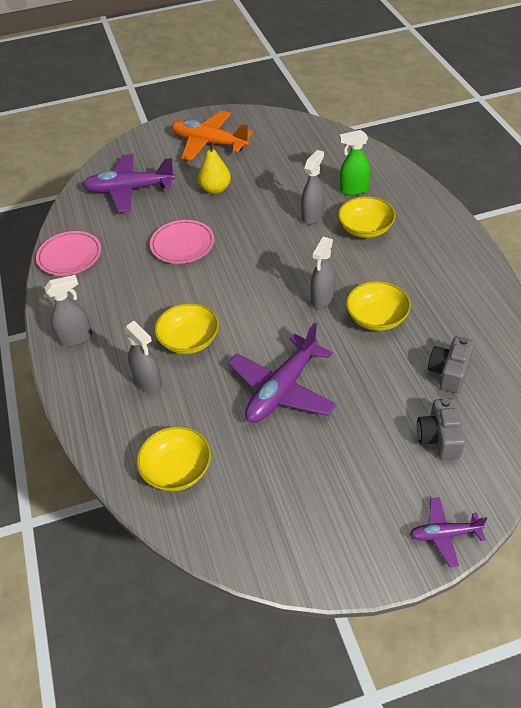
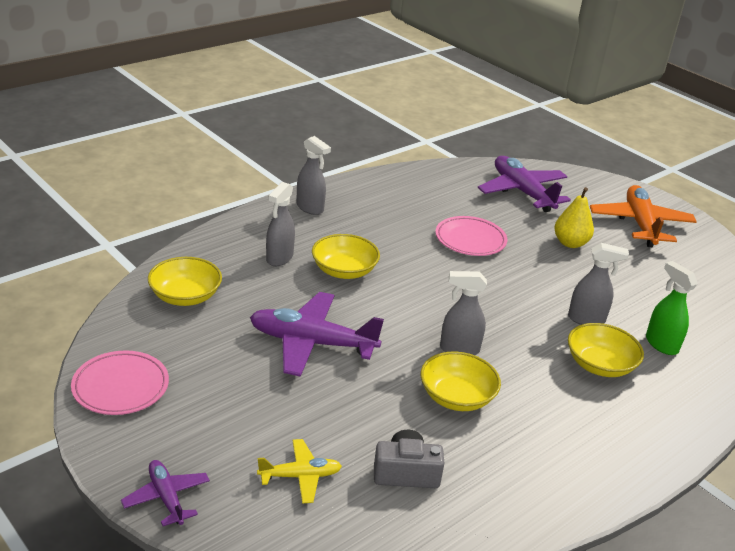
camera: 60 degrees right, 15 degrees down
pink plate [36,231,101,276] -> pink plate moved to [71,350,169,415]
grey camera [417,398,465,459] -> yellow plane [257,439,342,504]

